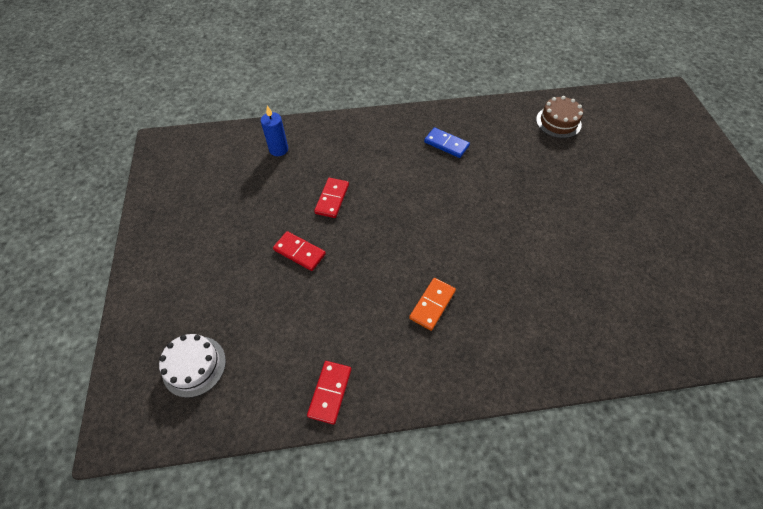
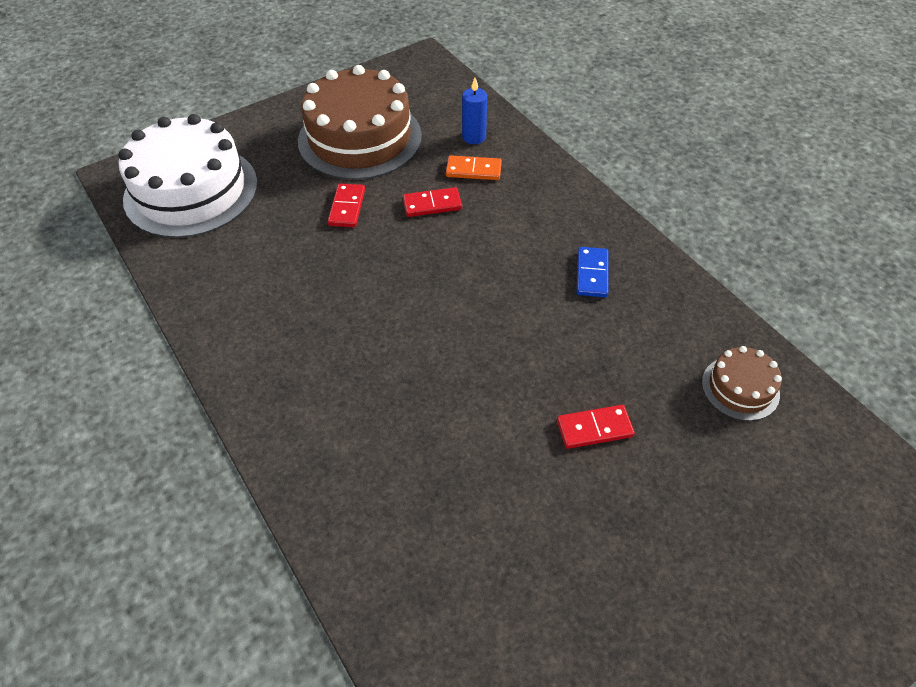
camera: 65 degrees right, 5 degrees down
white cake [159,334,226,398] -> white cake [118,114,258,238], size x2.15
red domino [307,361,351,425] -> red domino moved to [557,405,635,449]
orange domino [409,278,456,331] -> orange domino moved to [446,155,502,180]
none -> brown cake [298,65,422,180]

